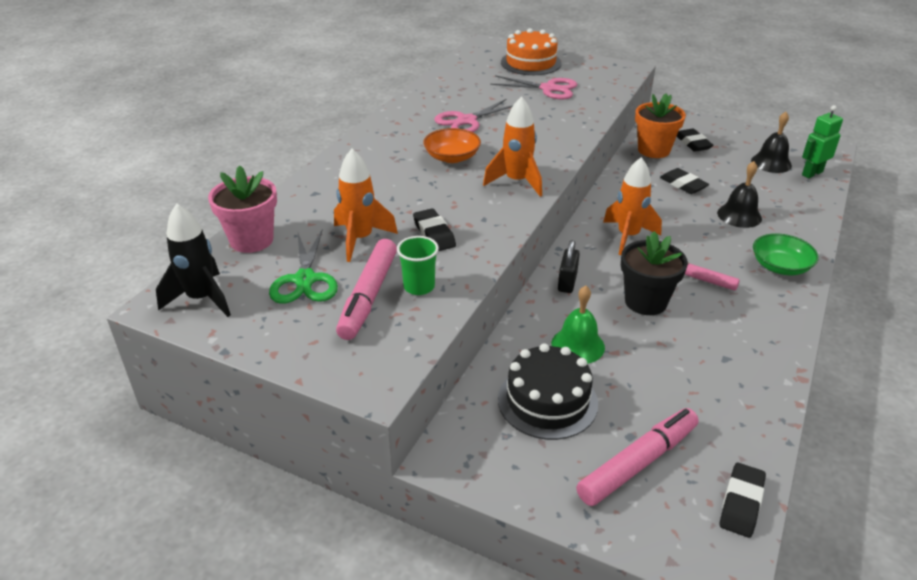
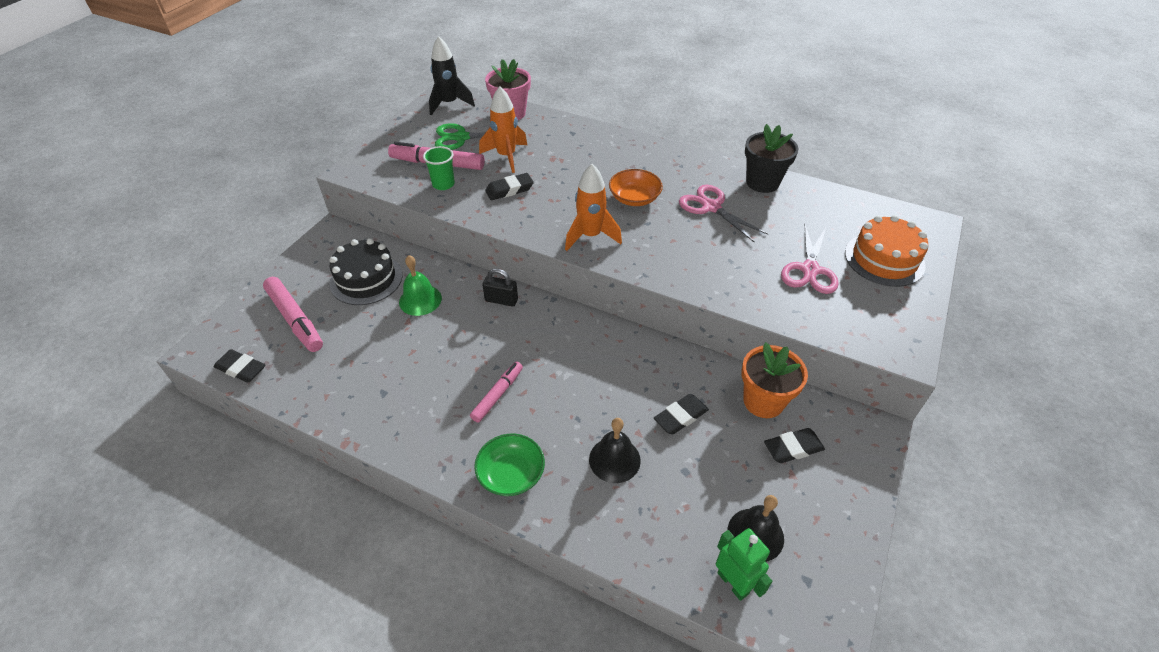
camera: 90 degrees right, 10 degrees up
orange rocket [603,157,662,255] -> none
black flower pot [621,231,688,315] -> black flower pot moved to [745,124,798,193]

